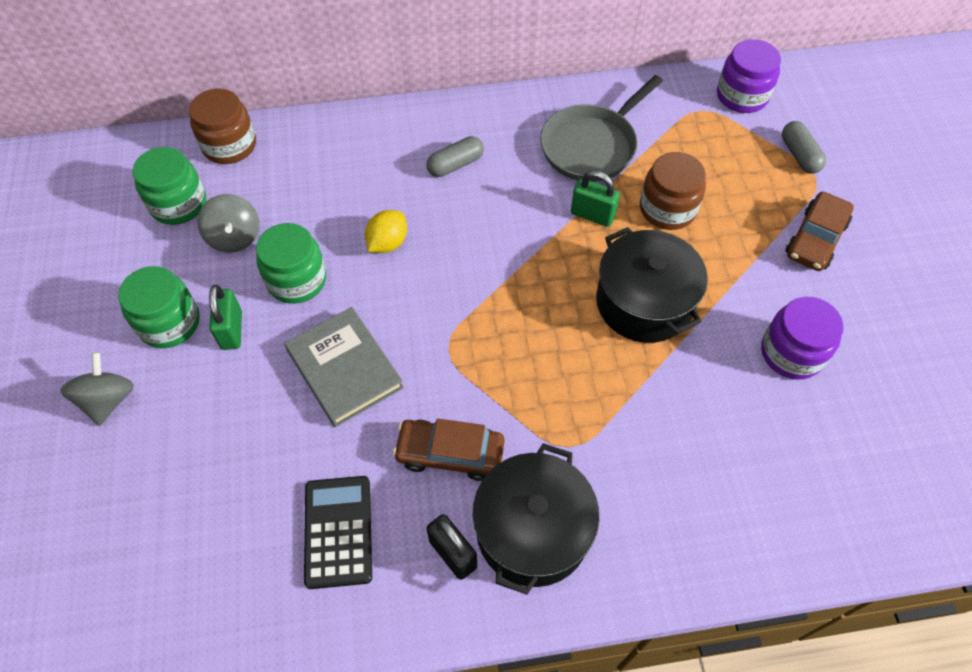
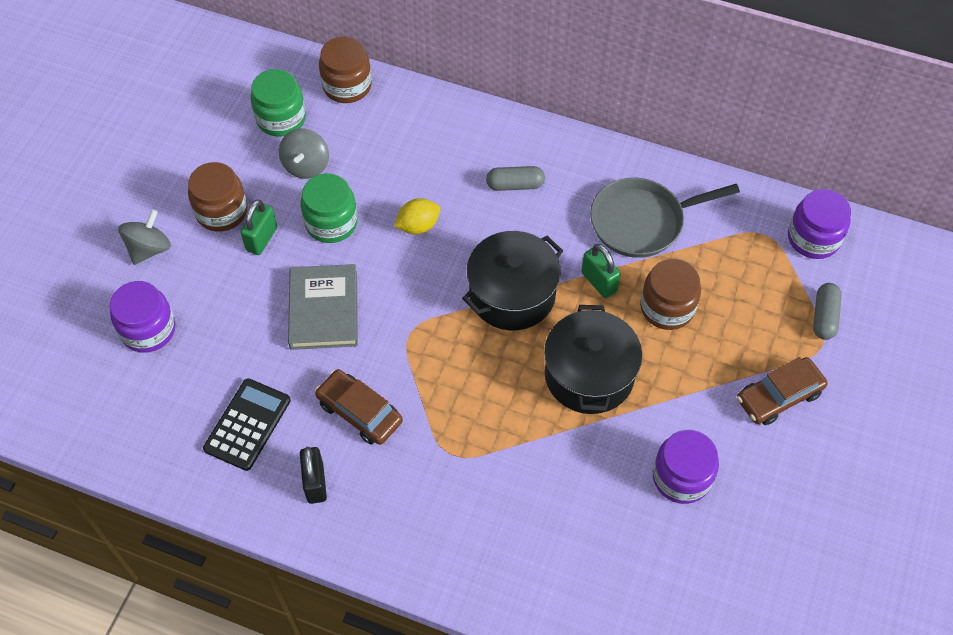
camera: 30 degrees right, 0 degrees up
green jar [118,266,200,348] -> brown jar [188,162,248,232]
black pot [473,443,599,595] -> black pot moved to [462,231,563,330]
none -> purple jar [110,281,176,353]

